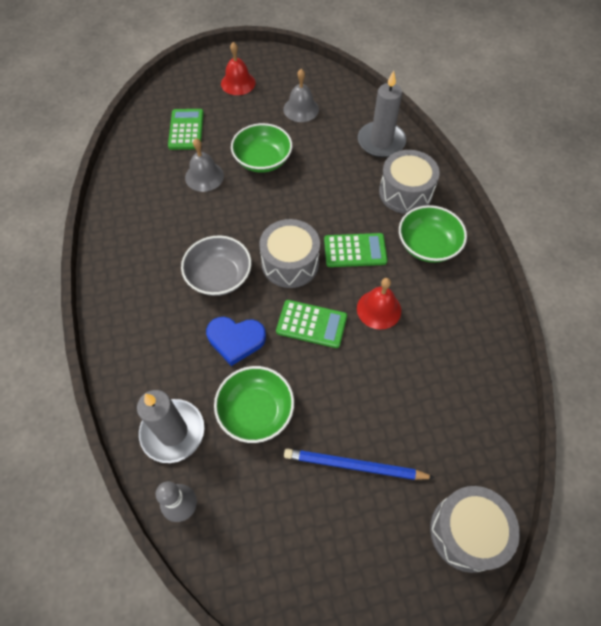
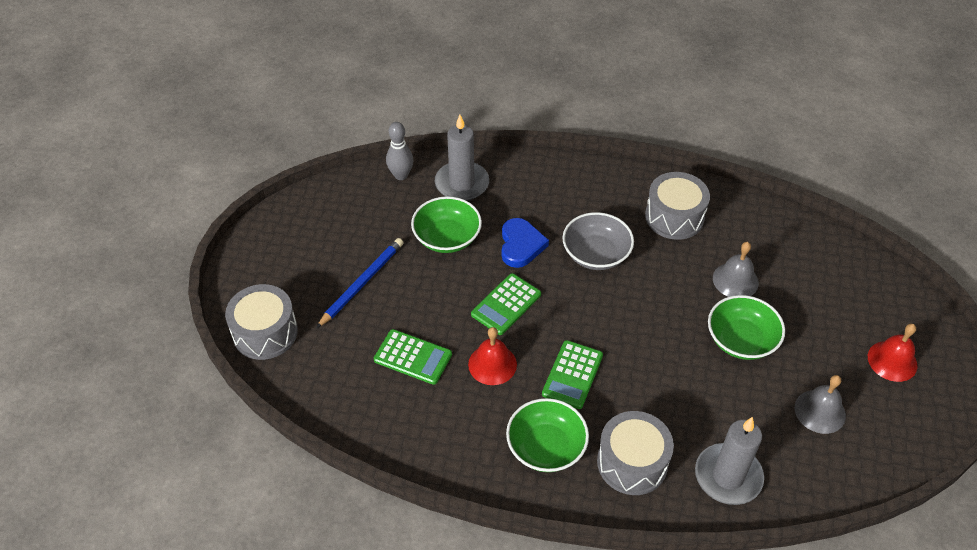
camera: 115 degrees right, 10 degrees down
green calculator [168,109,204,150] -> green calculator moved to [374,329,452,385]
blue heart [206,317,266,366] -> blue heart turned 150 degrees clockwise [502,218,549,268]
grey drum [259,219,320,288] -> grey drum moved to [645,172,710,240]

